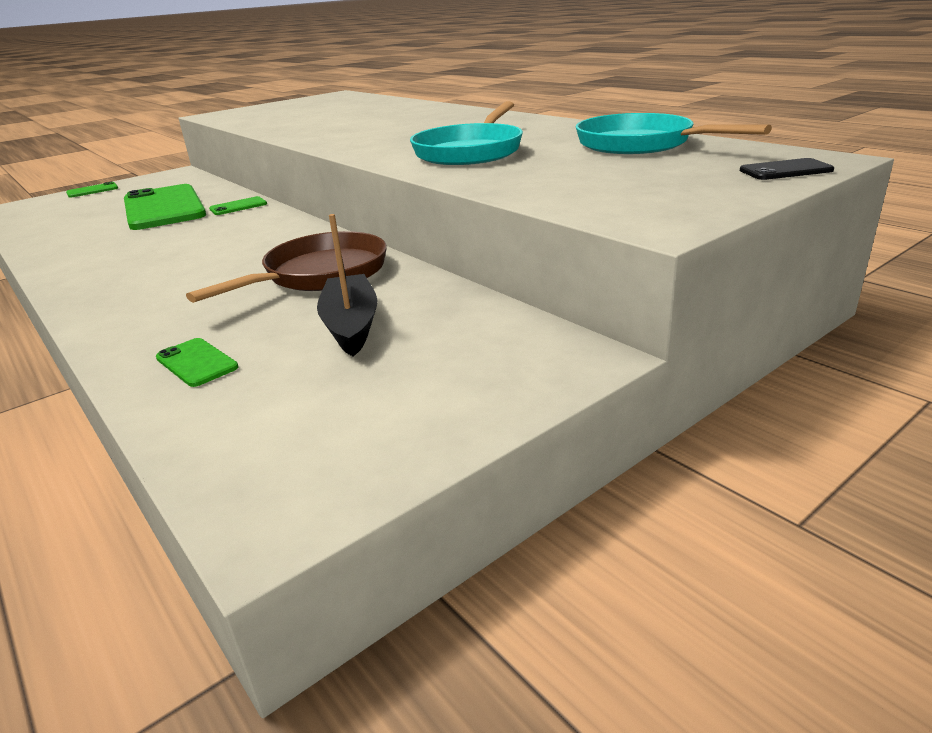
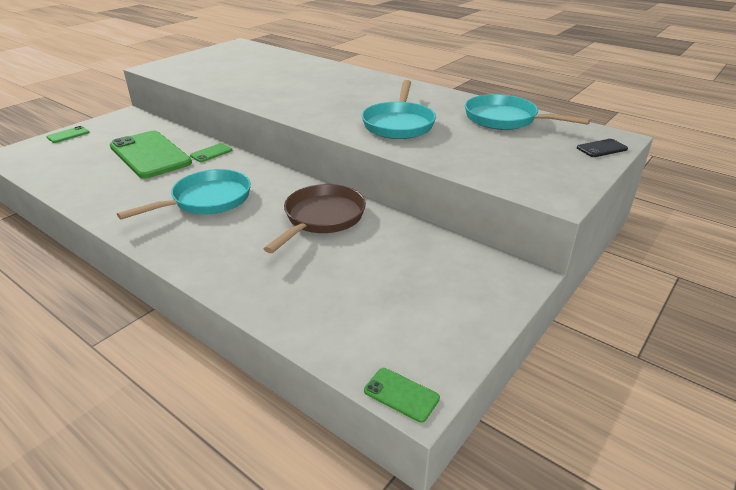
camera: 15 degrees left, 5 degrees up
green phone [156,338,239,387] -> green phone moved to [364,368,440,423]
black boat [317,214,378,357] -> none
none -> turquoise pan [117,169,251,219]

